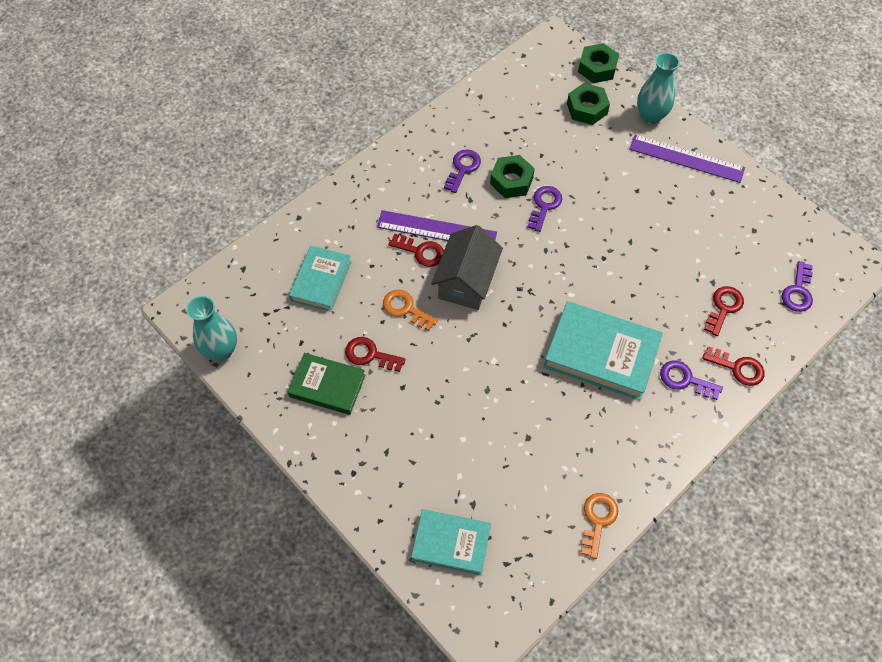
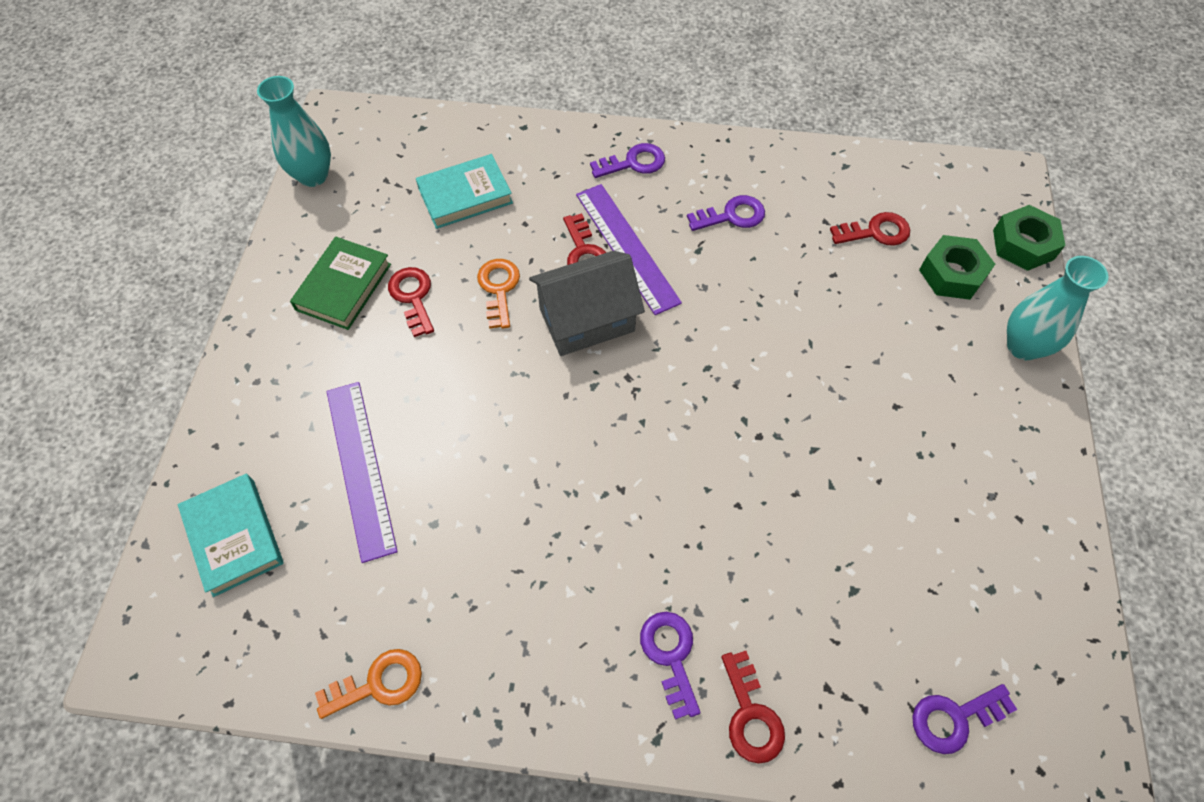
camera: 50 degrees right, 0 degrees up
green book [288,353,365,415] -> green book turned 45 degrees clockwise [290,237,391,330]
green nut [490,155,535,198] -> none
purple key [527,186,562,232] -> purple key moved to [590,143,665,178]
turquoise book [543,301,663,400] -> none
purple ruler [629,135,745,183] -> purple ruler moved to [327,382,398,563]
red key [704,286,744,336] -> red key moved to [830,212,910,246]

